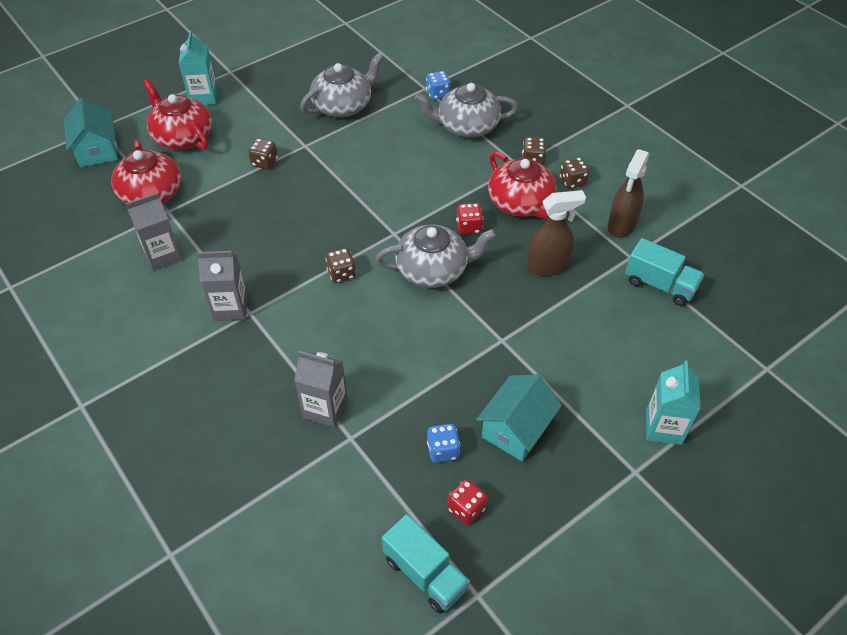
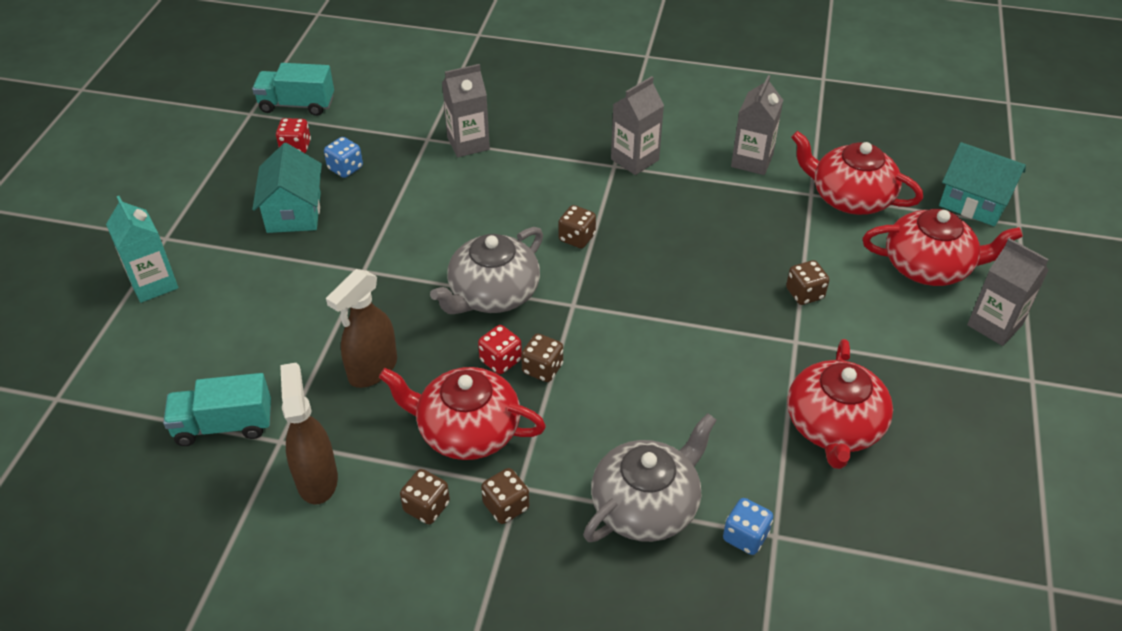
camera: 140 degrees right, 5 degrees down
turquoise carton [179,31,218,105] -> grey carton [967,238,1049,346]
grey teapot [300,53,384,117] -> red teapot [787,339,893,469]
none -> brown dice [521,333,563,382]

